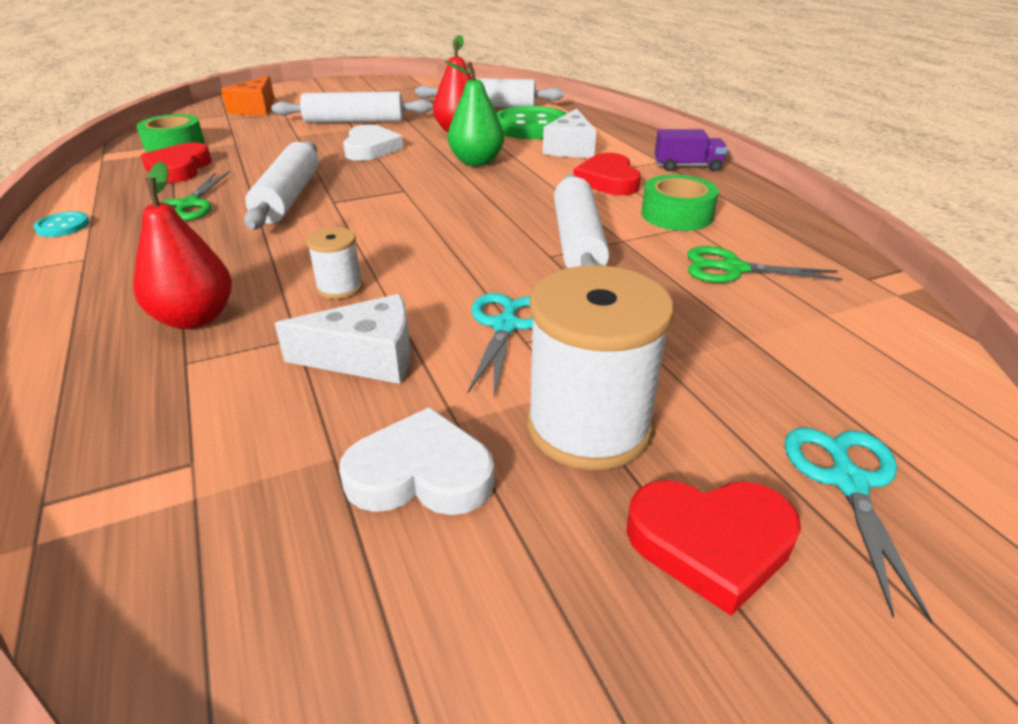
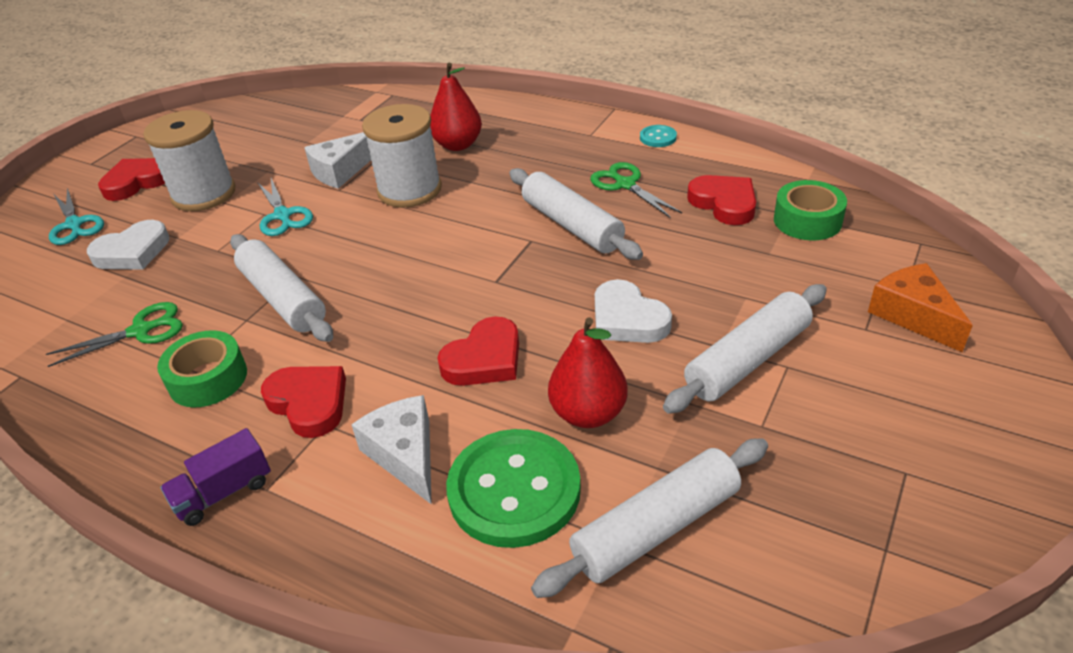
camera: 145 degrees right, 5 degrees up
white spool [306,227,363,299] -> white spool [362,104,442,208], size x2.02
white heart [339,407,494,515] -> white heart moved to [87,220,170,270]
green pear [445,61,504,166] -> red heart [437,316,519,386]

